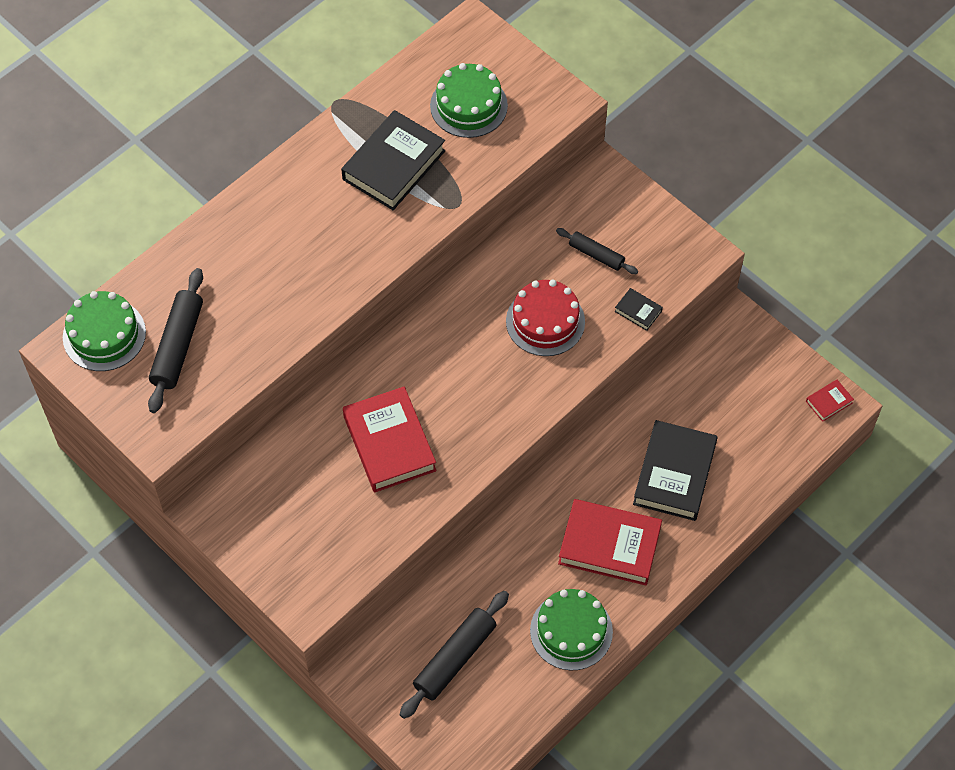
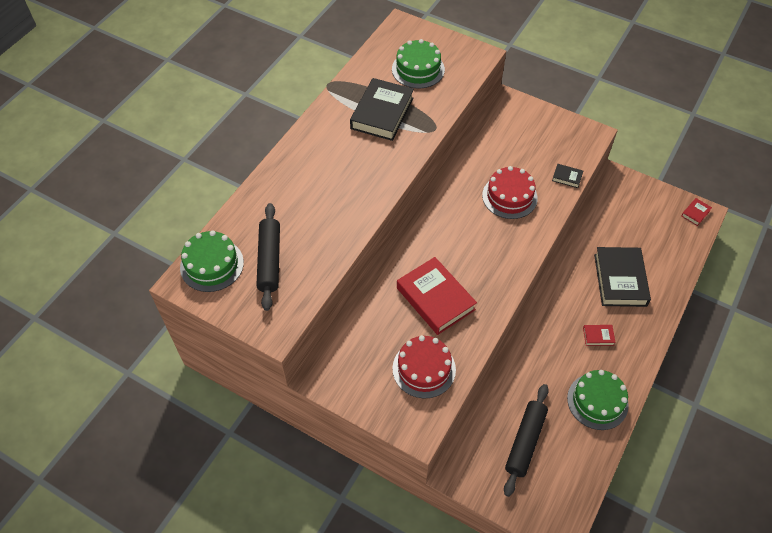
camera: 15 degrees left, 5 degrees down
black rolling pin [556,228,638,274] -> none
red book [558,499,662,586] -> red book [583,325,616,346], size x0.44
none -> red cake [392,335,456,398]

